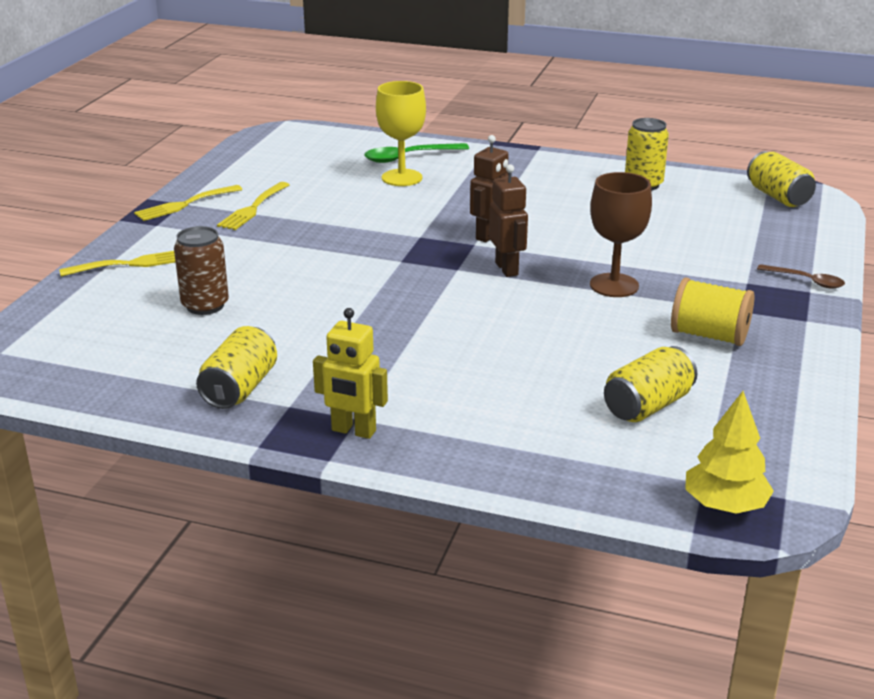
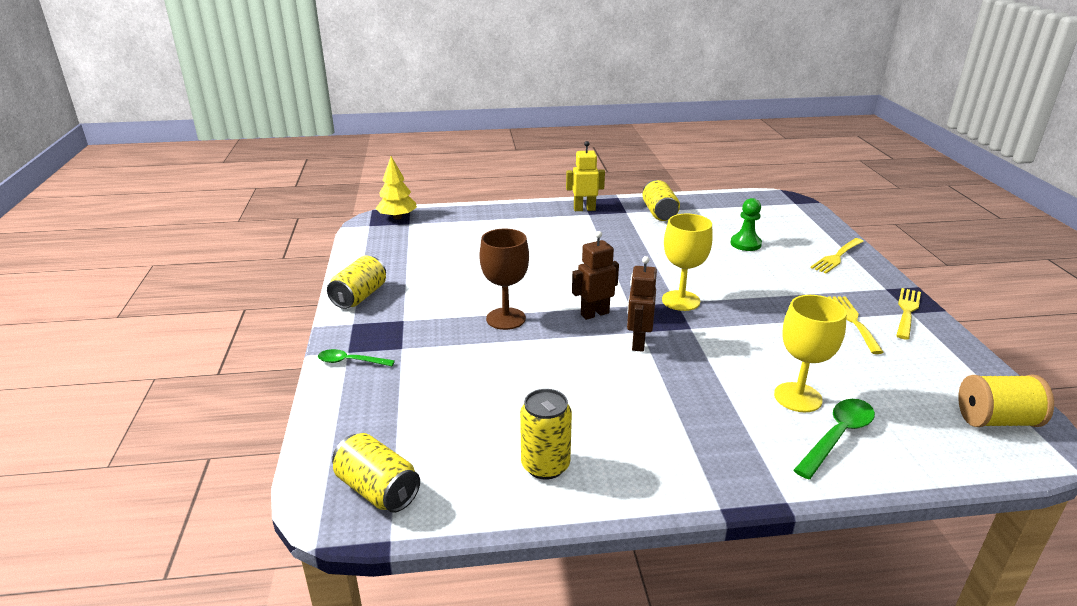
camera: 155 degrees right, 0 degrees up
brown can [174,226,229,315] -> green pawn [730,198,762,251]
brown robot [489,164,528,277] -> brown robot turned 105 degrees clockwise [572,231,619,320]
yellow can [604,346,697,422] -> yellow can moved to [327,256,386,309]
yellow spool [671,278,754,346] -> yellow spool moved to [958,374,1054,427]
brown spoon [757,264,845,289] -> green spoon [318,349,395,366]
none -> yellow goblet [662,214,713,311]

